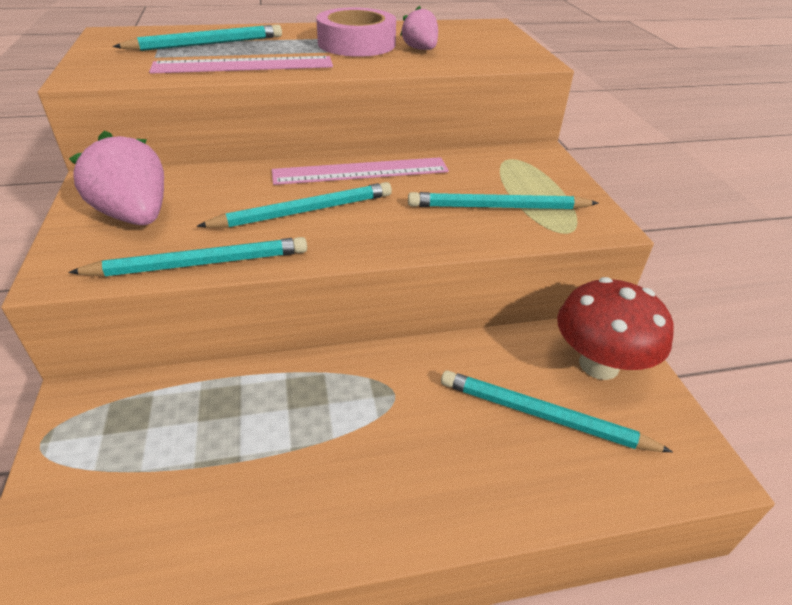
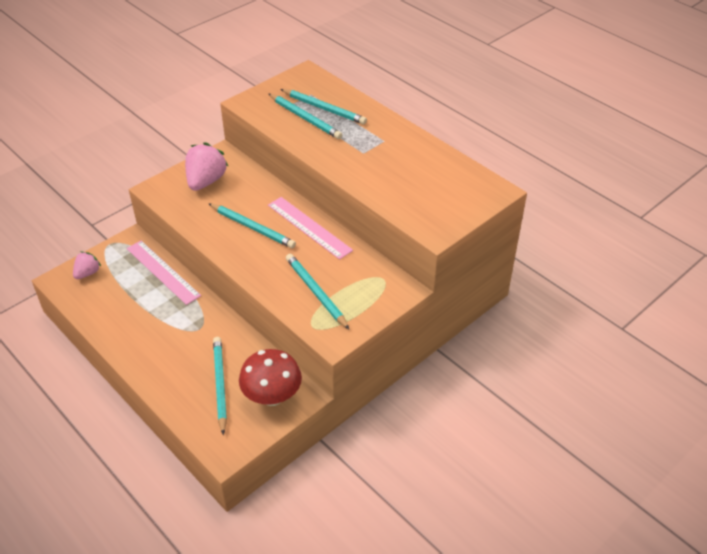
camera: 60 degrees right, 5 degrees up
turquoise pencil [68,237,307,277] -> turquoise pencil moved to [269,94,342,139]
pink ruler [149,56,333,74] -> pink ruler moved to [127,241,201,305]
pink tape [316,7,396,57] -> none
pink strawberry [400,6,438,50] -> pink strawberry moved to [73,252,101,279]

